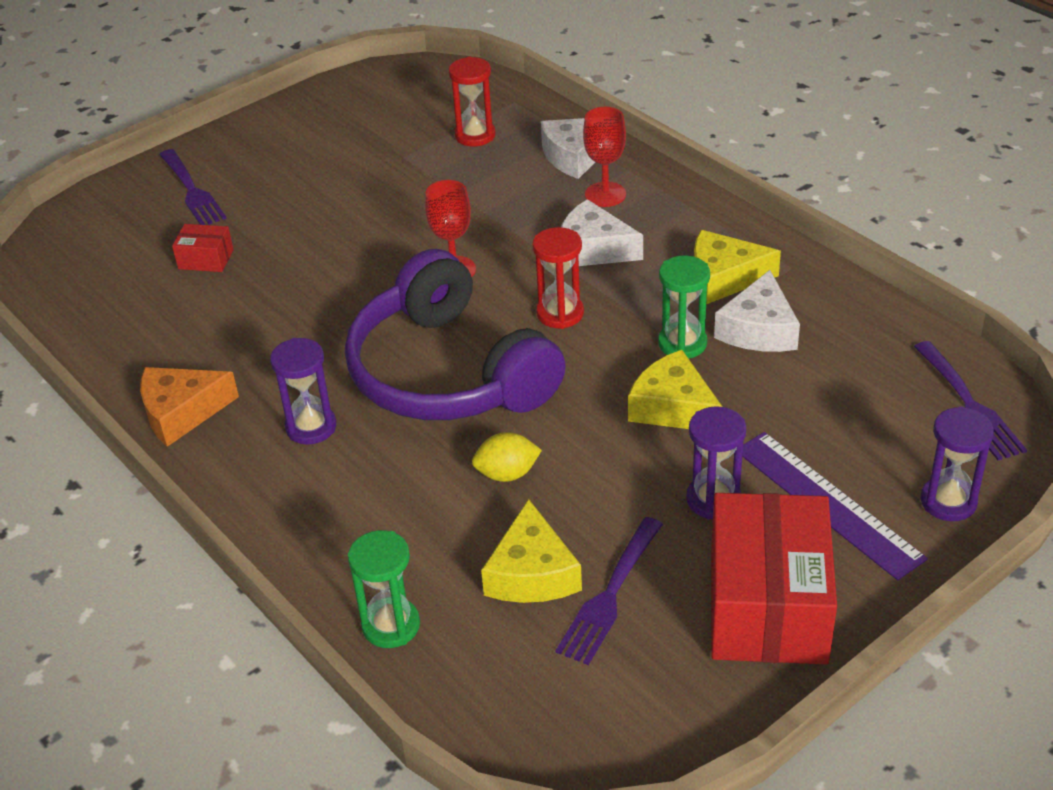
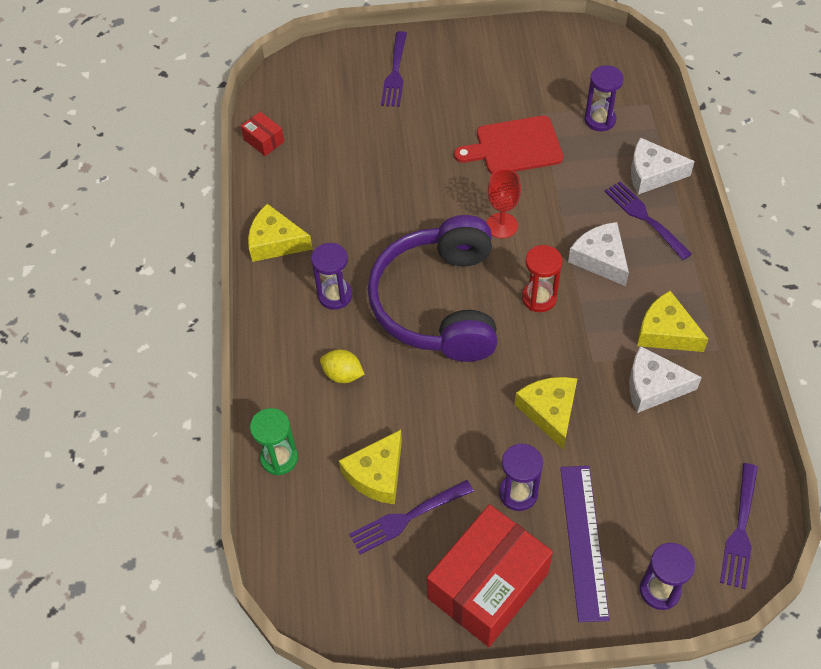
camera: 35 degrees right, 15 degrees up
orange cheese [140,367,239,447] -> yellow cheese [248,204,313,262]
red box [172,224,234,272] -> red box moved to [241,112,284,156]
red hourglass [449,57,496,146] -> purple hourglass [585,65,624,131]
yellow lemon [472,432,542,482] -> yellow lemon moved to [320,349,365,383]
red goblet [583,107,626,207] -> purple fork [605,181,692,260]
green hourglass [658,256,710,359] -> none
white cheese [714,270,800,352] -> white cheese turned 45 degrees clockwise [629,346,702,413]
none -> red cutting board [454,116,563,174]

